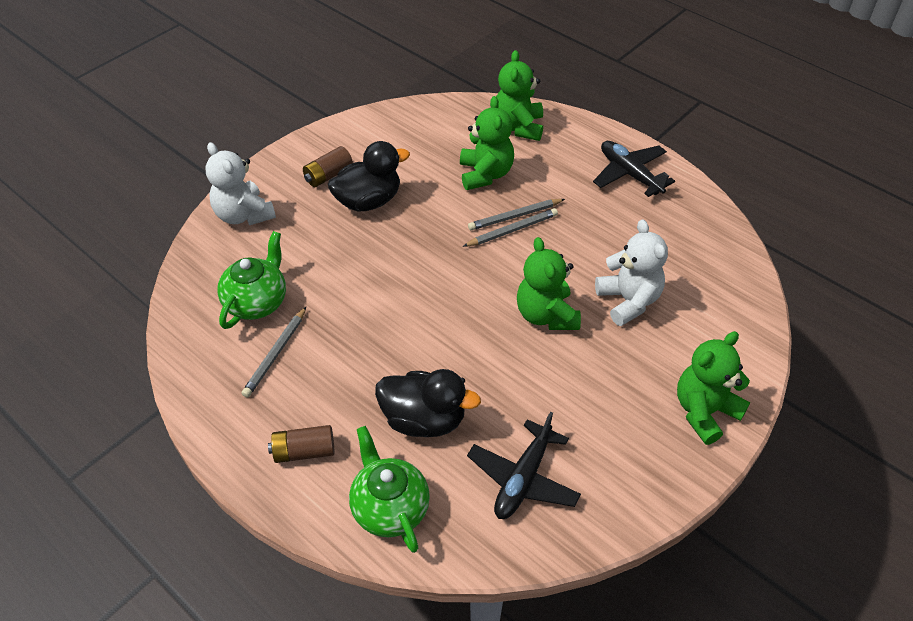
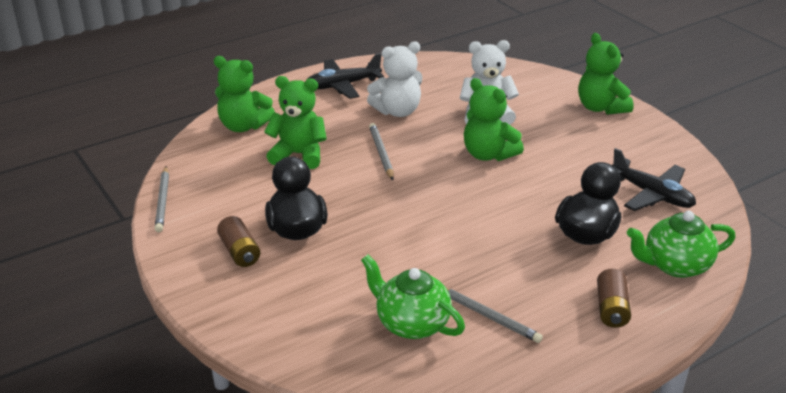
camera: 75 degrees left, 15 degrees down
white teddy bear [206,142,276,225] -> white teddy bear moved to [367,41,422,117]
grey pencil [468,199,565,230] -> grey pencil moved to [155,166,169,232]
green teddy bear [517,237,581,330] -> green teddy bear turned 45 degrees clockwise [464,78,524,161]

